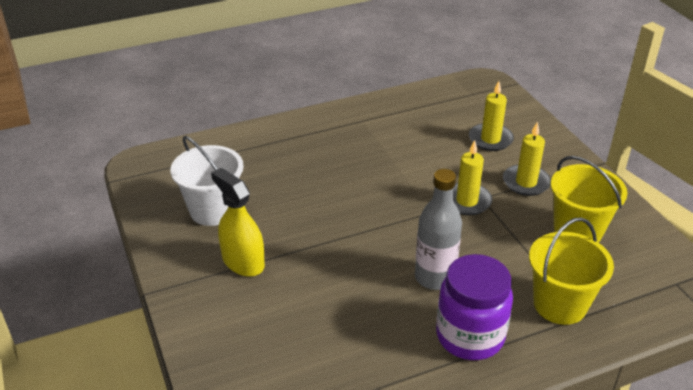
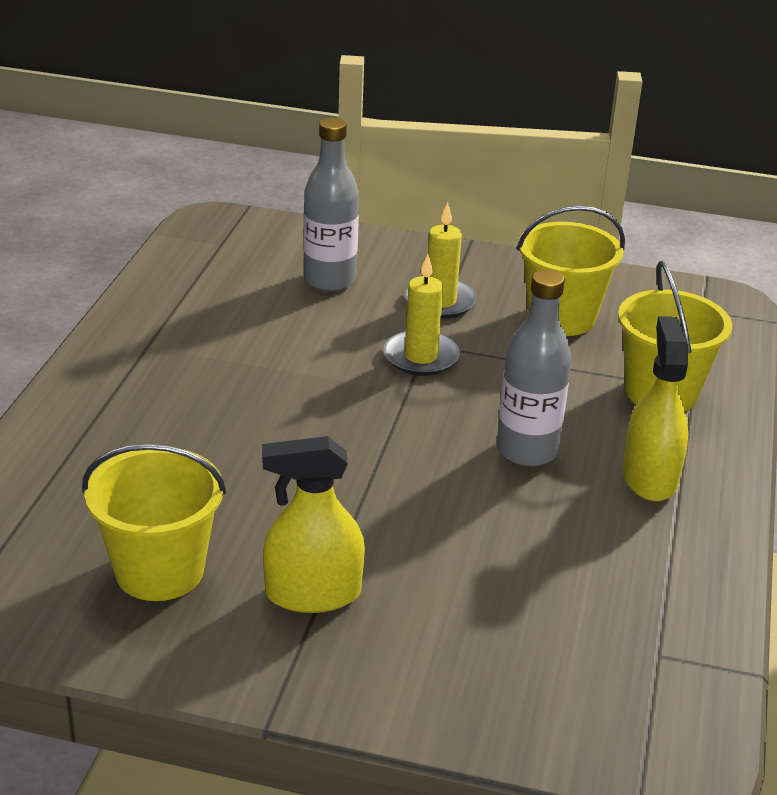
camera: 55 degrees left, 5 degrees down
white bucket [170,136,244,226] -> yellow bucket [82,444,226,601]
purple jar [436,254,513,360] -> yellow spray bottle [623,316,688,502]
yellow candle [469,81,514,151] -> grey bottle [303,117,359,291]

